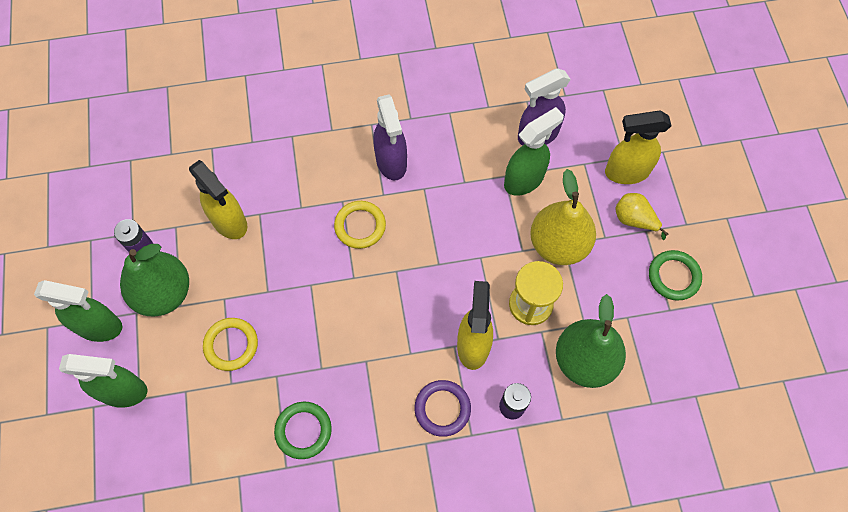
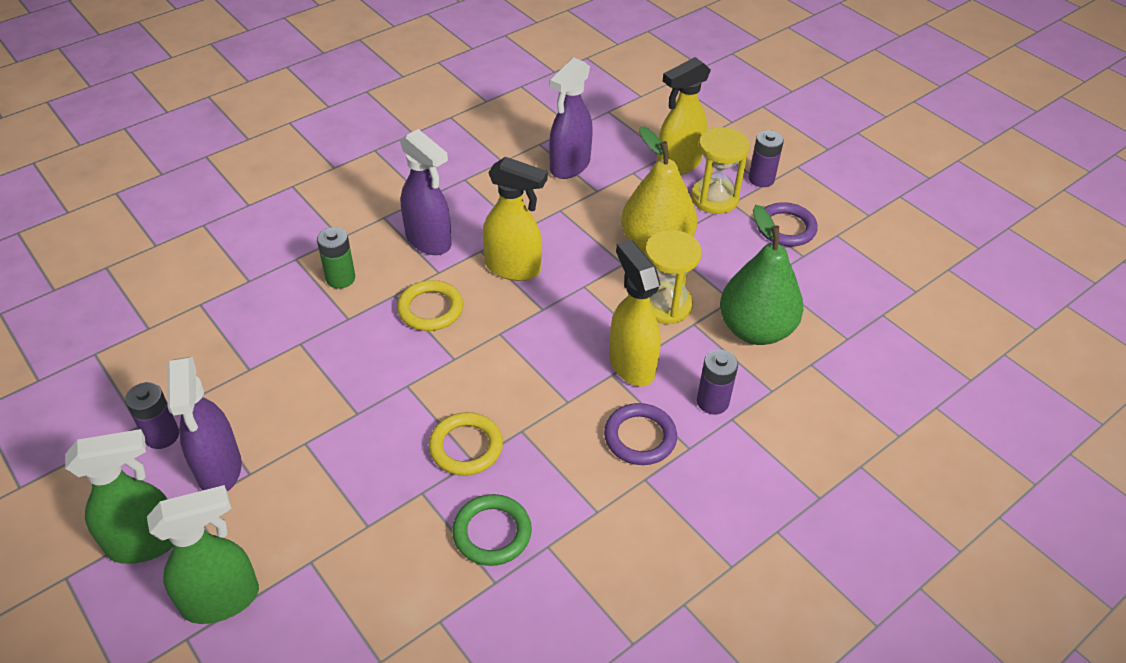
camera: 30 degrees left, 20 degrees down
green pear [120,244,189,316] -> purple spray bottle [167,356,242,492]
yellow spray bottle [189,160,247,239] -> yellow spray bottle moved to [483,157,548,281]
yellow ring [203,318,258,371] -> yellow ring moved to [429,412,503,476]
green spray bottle [504,107,564,196] -> none
yellow pear [615,193,668,240] -> yellow hourglass [691,127,750,214]
green ring [649,250,702,301] -> purple ring [758,202,818,246]
none -> green battery [317,227,355,289]
none -> purple battery [748,130,784,187]

